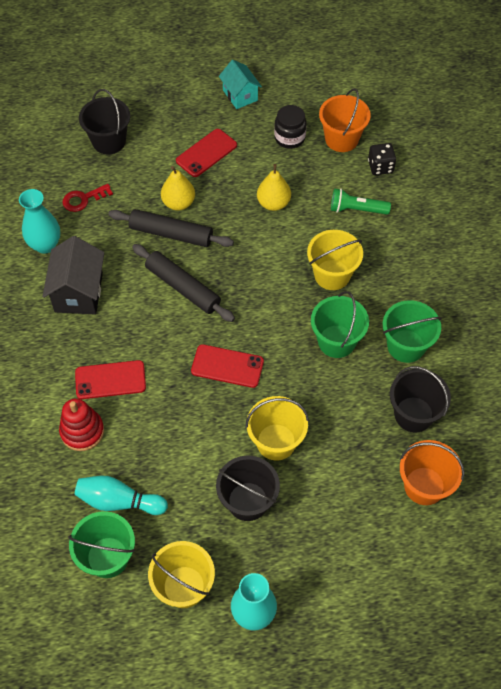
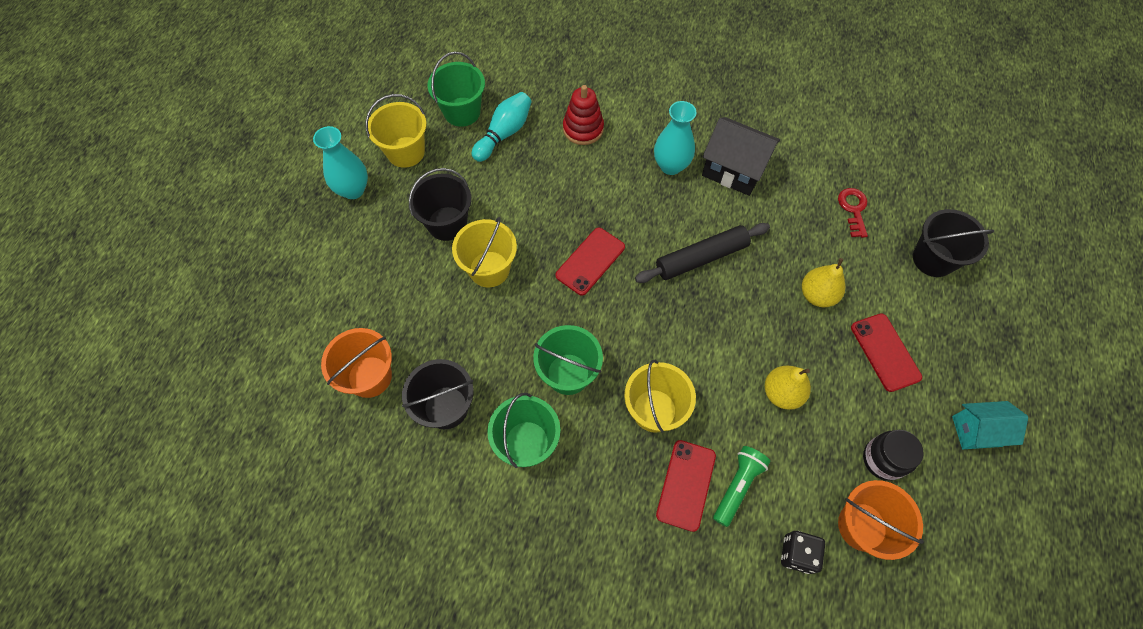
camera: 115 degrees right, 5 degrees up
turquoise vase [19,189,60,254] -> turquoise vase moved to [654,101,697,175]
red phone [75,360,146,399] -> red phone moved to [656,440,716,532]
black rolling pin [108,209,234,247] -> none

